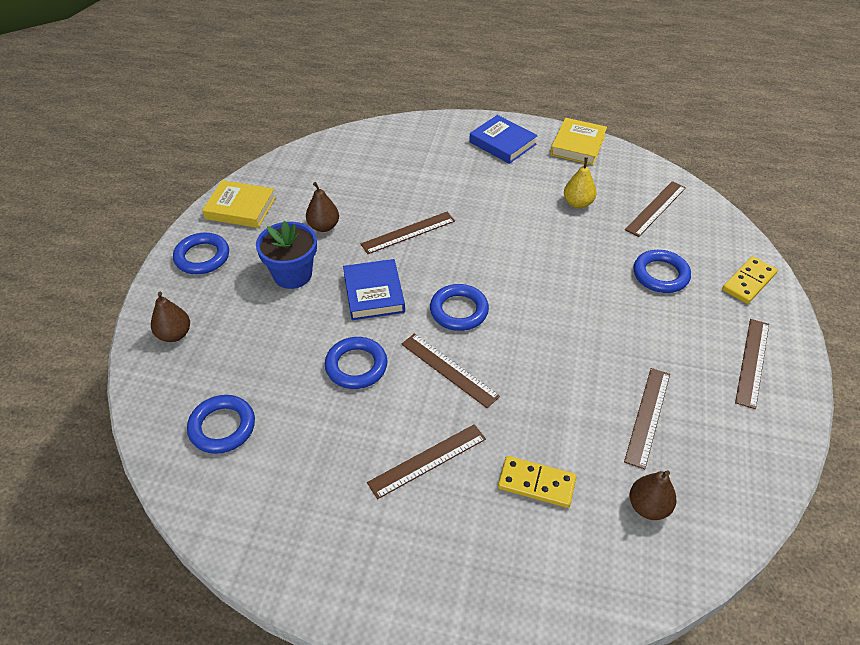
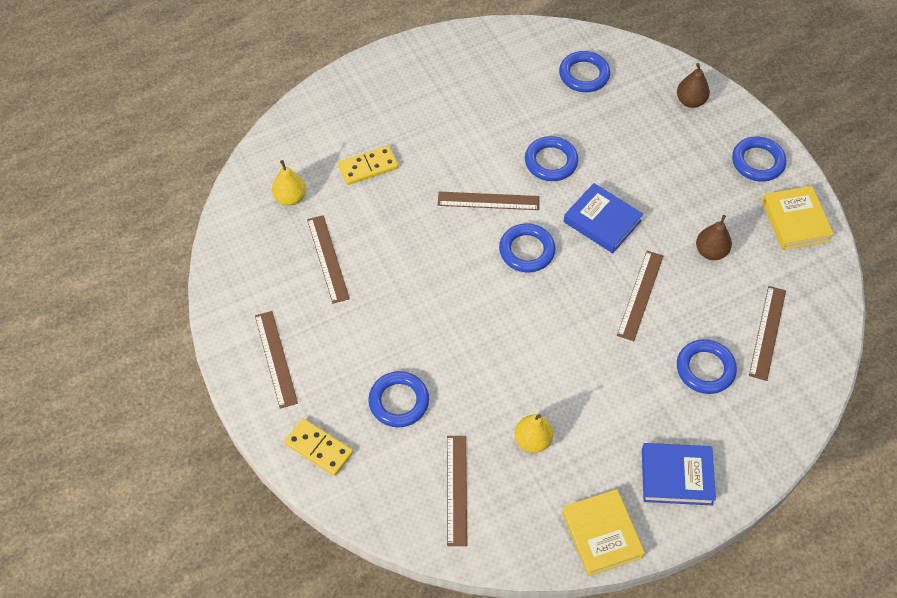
camera: 140 degrees right, 10 degrees up
yellow book [202,180,276,228] -> yellow book turned 75 degrees counterclockwise [762,186,834,250]
blue flower pot [256,221,317,289] -> none
brown ruler [367,424,486,499] -> brown ruler moved to [749,286,786,381]
brown pear [630,470,676,520] -> yellow pear [272,160,306,206]
yellow domino [722,256,778,304] -> yellow domino turned 60 degrees counterclockwise [284,418,353,476]
none -> blue ring [677,339,737,394]

